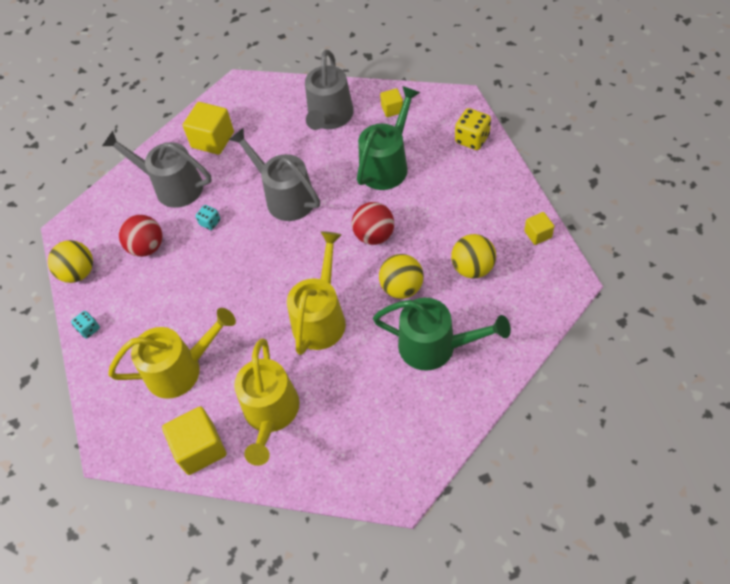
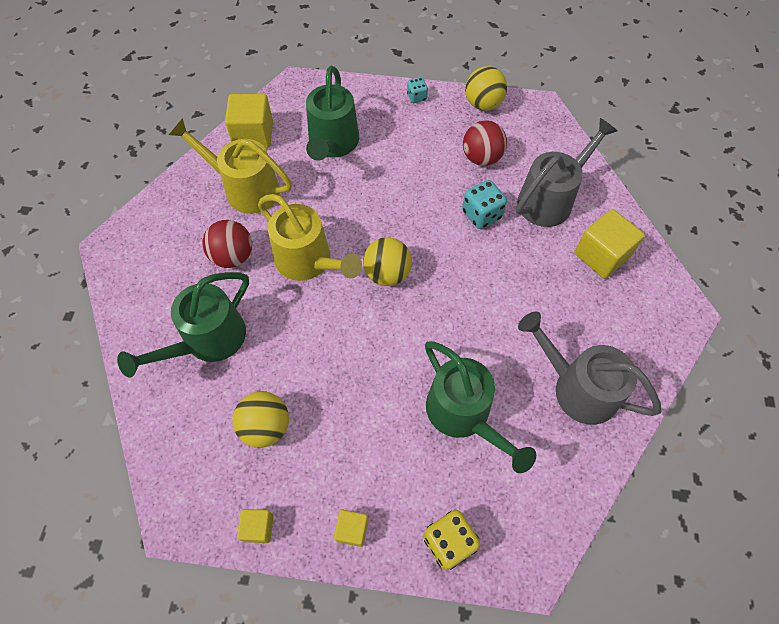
camera: 110 degrees right, 5 degrees up
yellow watering can [108,308,236,399] -> green watering can [306,66,359,161]
turquoise dice [196,205,220,230] -> turquoise dice [462,180,507,229], size x1.68
grey watering can [229,128,320,221] -> none
red ball [352,202,394,245] -> red ball moved to [203,220,252,268]
yellow ball [379,254,424,299] -> yellow ball moved to [363,237,412,286]
yellow cube [380,88,403,117] -> yellow cube moved to [334,509,368,547]

